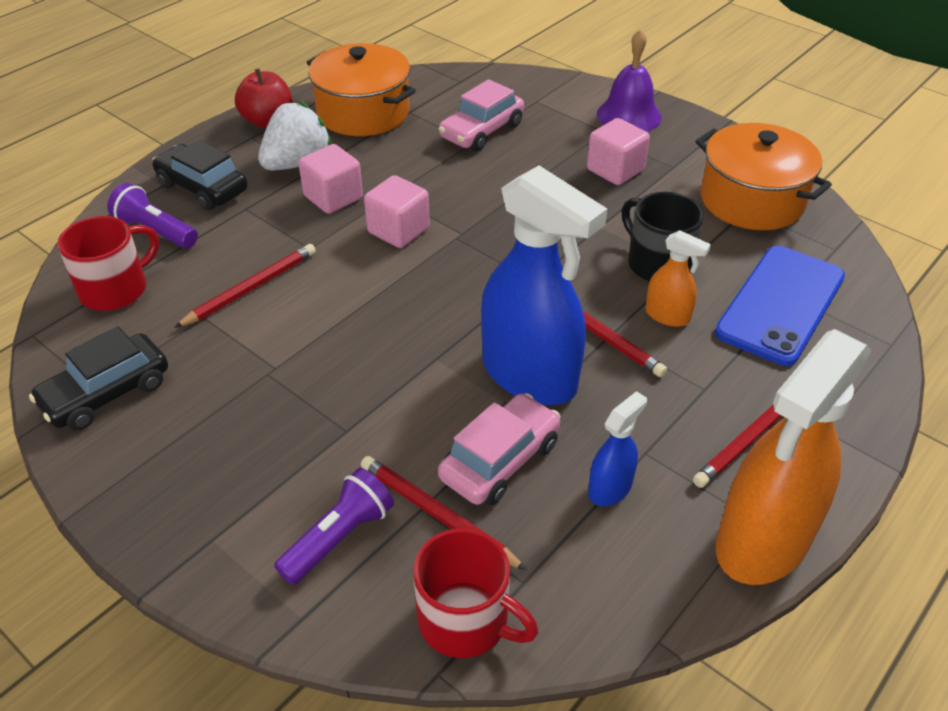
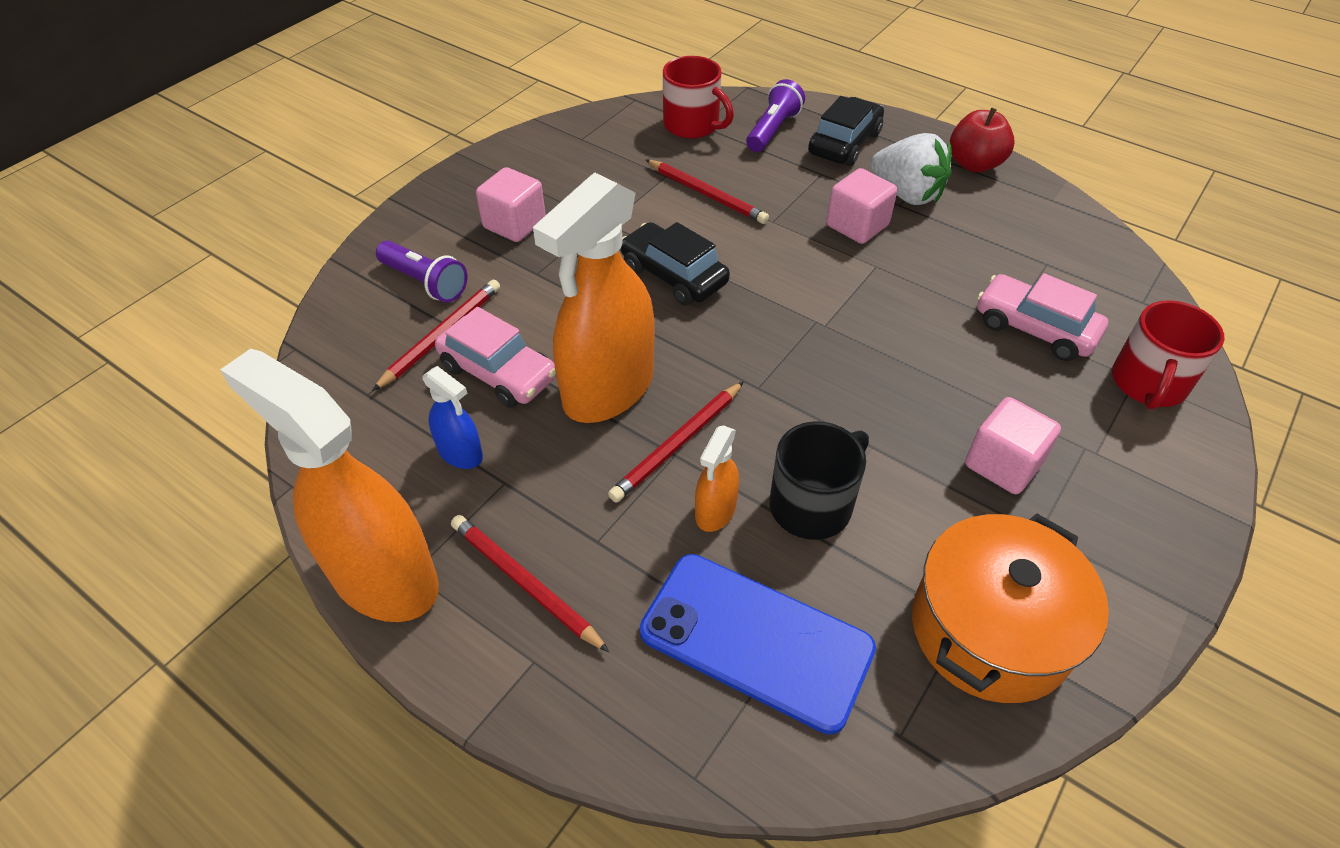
camera: 85 degrees right, 5 degrees up
black car [29,326,168,431] -> black car moved to [621,222,730,306]
orange pot [307,43,416,136] -> none
pink cube [364,175,430,248] -> pink cube moved to [476,167,546,242]
red mug [413,528,538,658] -> red mug moved to [1112,300,1225,410]
blue spray bottle [481,165,607,405] -> orange spray bottle [533,173,655,423]
purple bell [597,29,662,132] -> none

